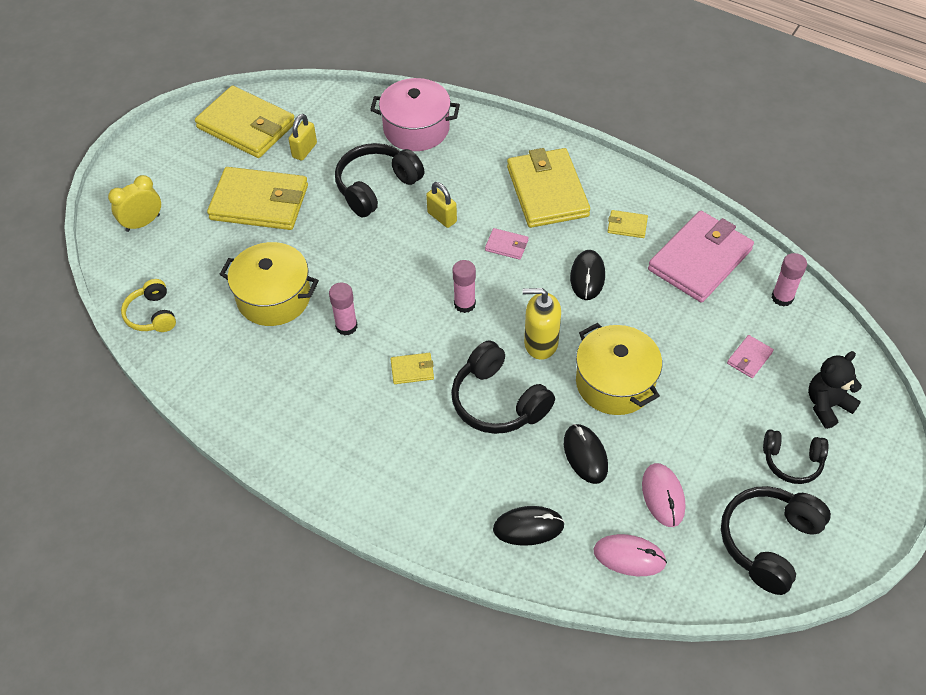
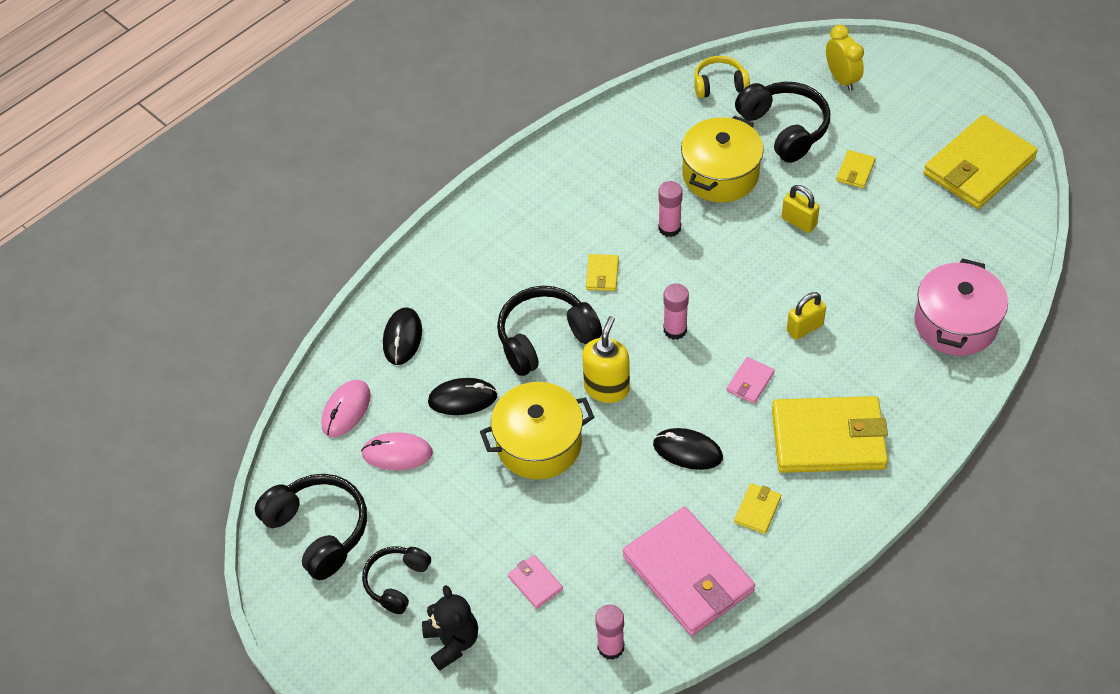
camera: 105 degrees right, 0 degrees up
yellow wallet [207,167,308,230] -> yellow wallet [836,150,876,189], size x0.42
yellow padlock [288,114,317,161] -> yellow padlock moved to [782,185,820,233]
black headphones [335,143,425,217] -> black headphones moved to [735,82,830,163]

